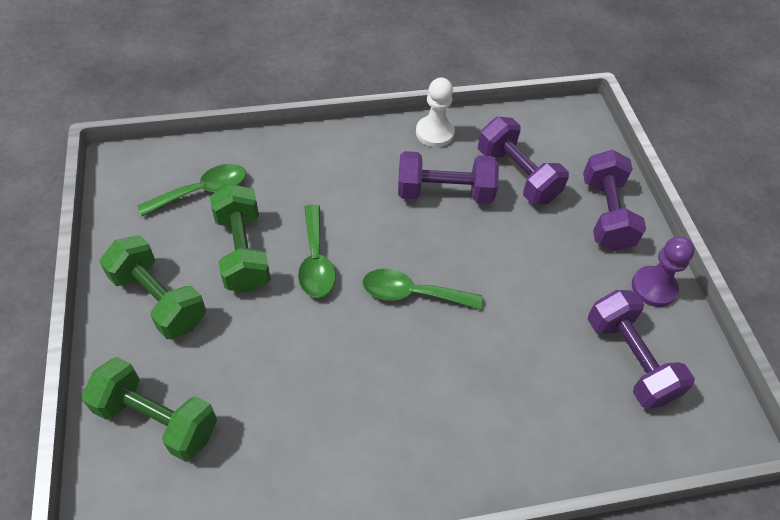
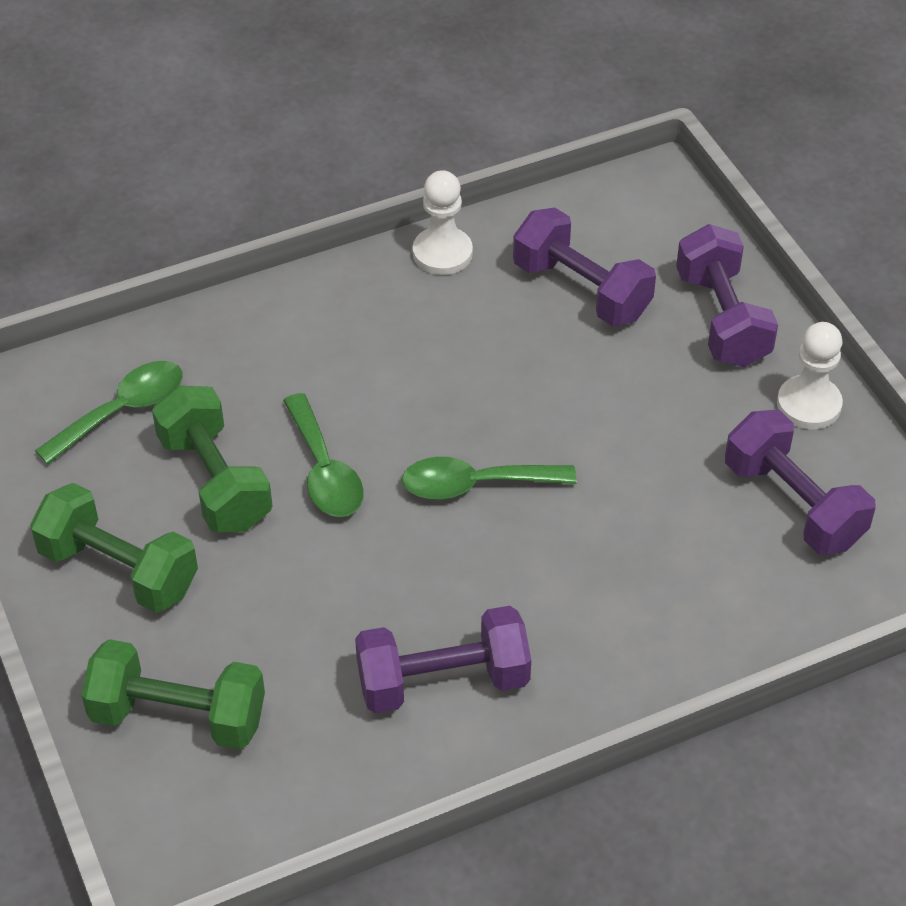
camera: 10 degrees left, 5 degrees down
purple dumbbell [398,151,499,204] -> purple dumbbell moved to [355,606,531,713]
purple pawn [632,236,695,307] -> white pawn [777,322,843,429]

